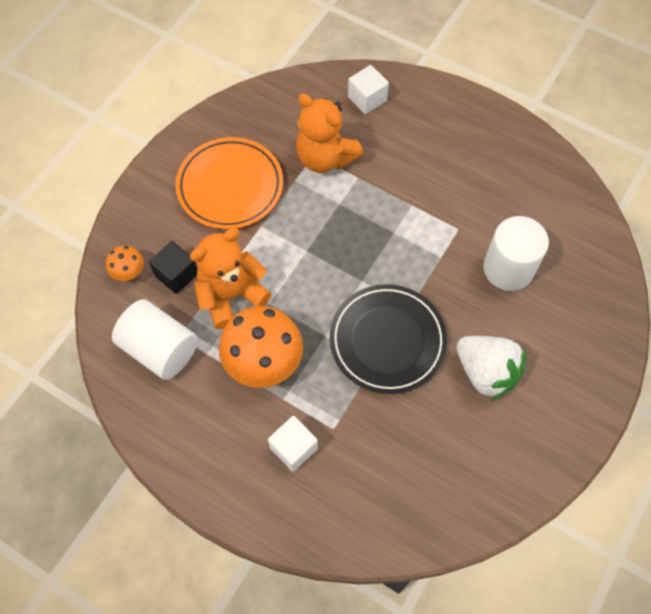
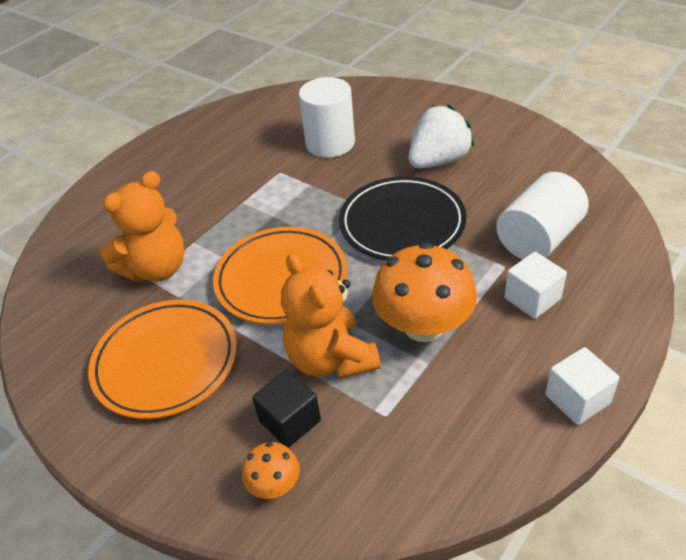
camera: 80 degrees left, 20 degrees down
white cylinder [112,299,198,380] -> white cylinder moved to [496,172,589,260]
white cube [348,65,389,114] -> white cube moved to [545,347,619,425]
none -> orange plate [213,227,347,324]

